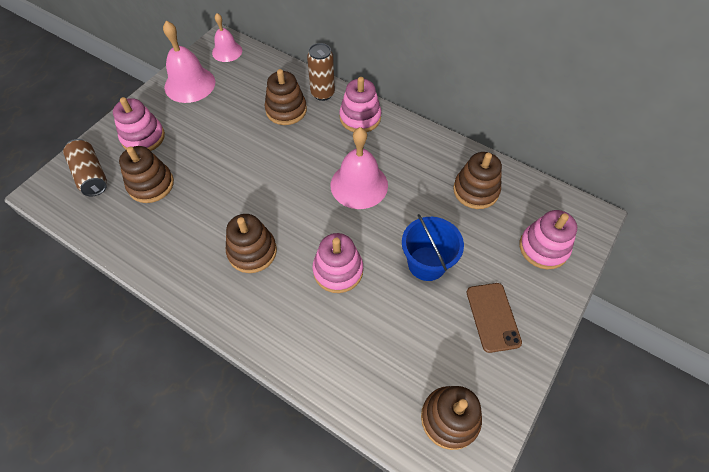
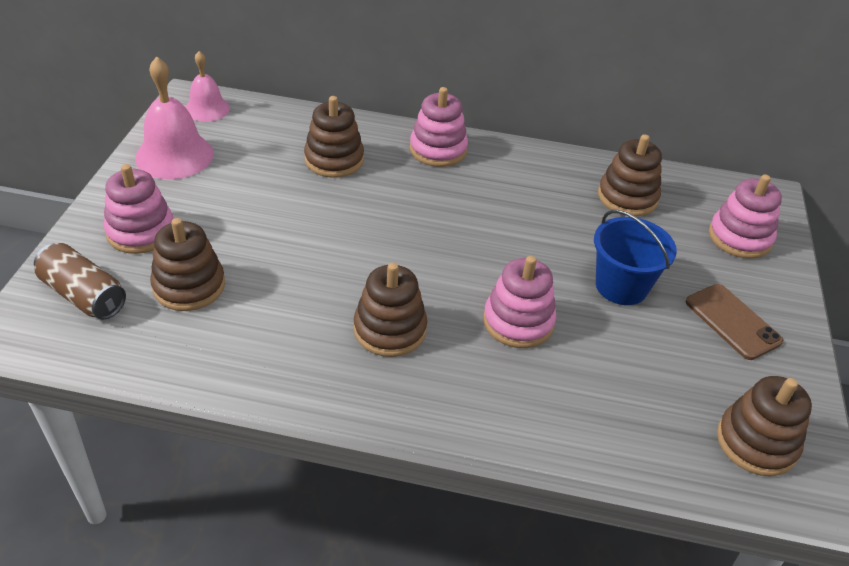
camera: 25 degrees left, 15 degrees down
brown can [307,43,335,101] -> none
pink bell [331,127,388,209] -> none

